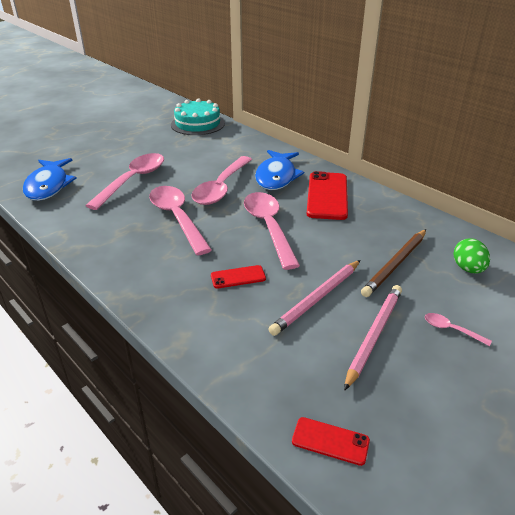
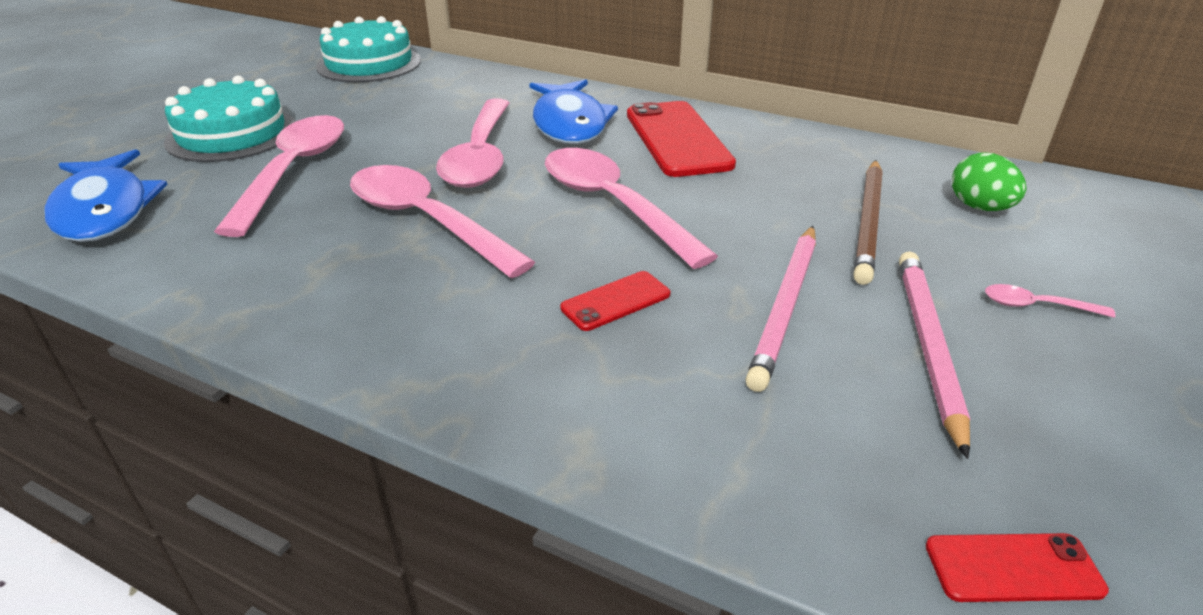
camera: 20 degrees left, 0 degrees up
none -> turquoise cake [164,75,296,162]

